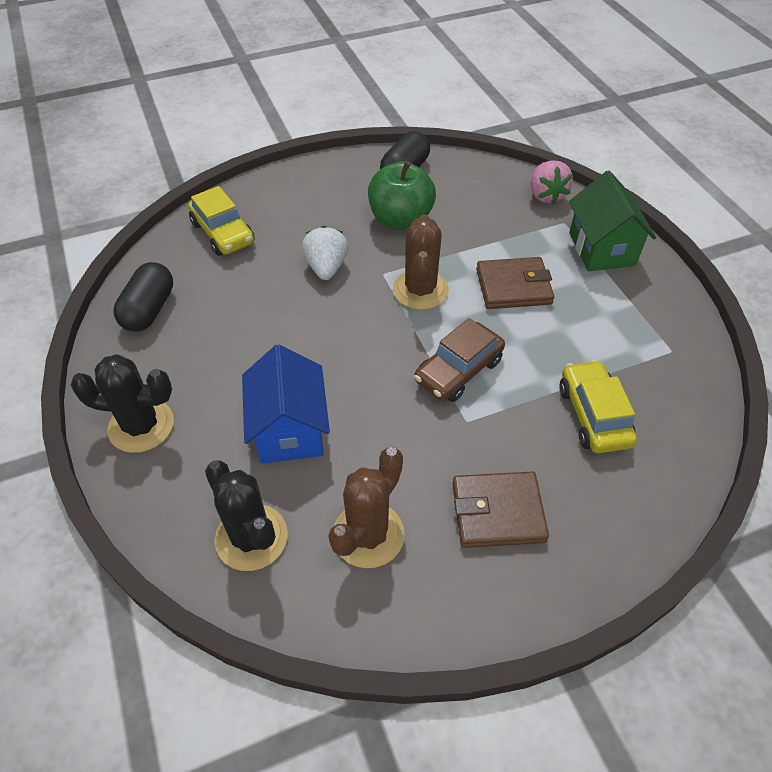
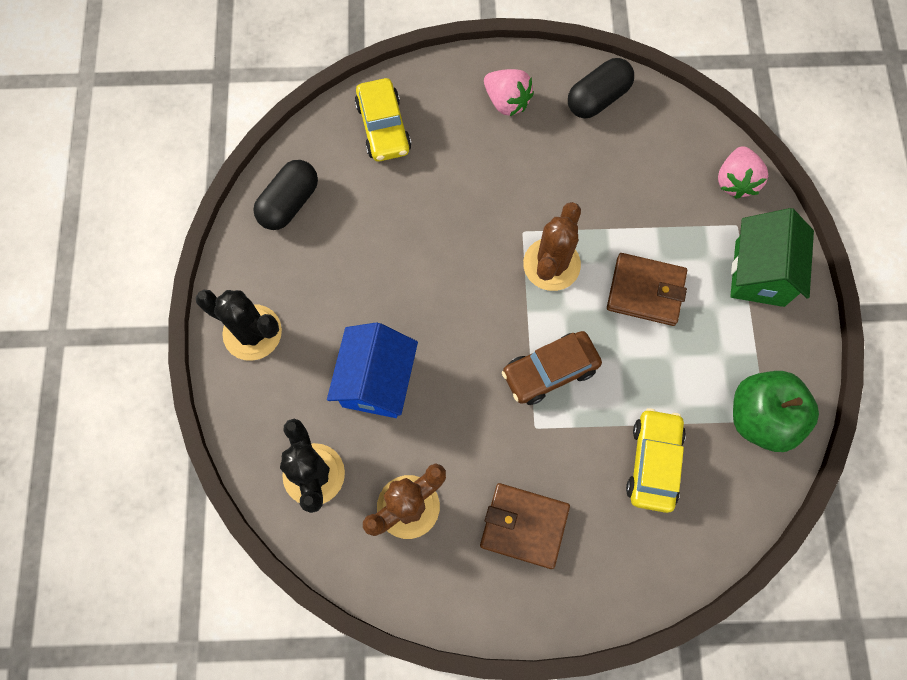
camera: 20 degrees right, 20 degrees up
white strawberry [302,226,348,280] -> none
green apple [368,161,436,230] -> green apple moved to [733,371,819,452]
none -> pink strawberry [484,69,534,117]

